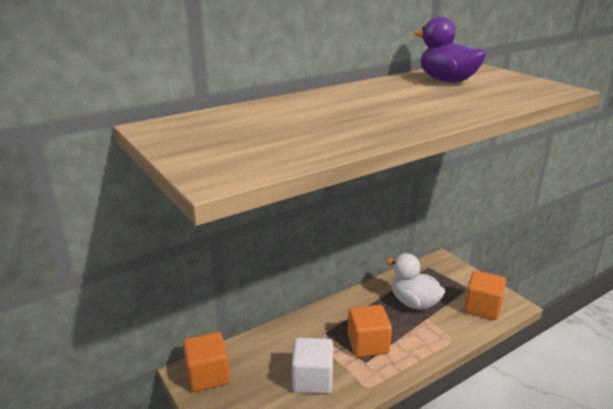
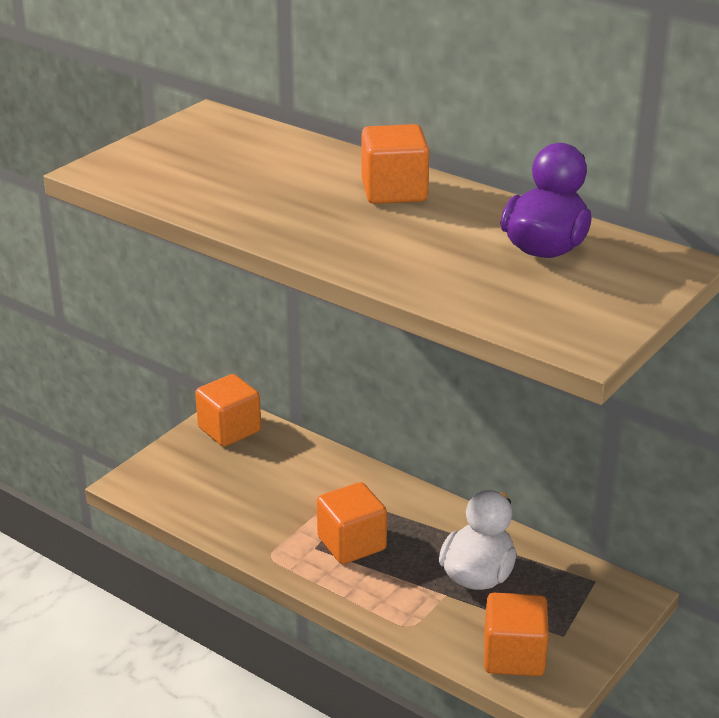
camera: 70 degrees right, 5 degrees up
white cube [292,338,333,394] -> none
none -> orange cube [361,124,429,204]

